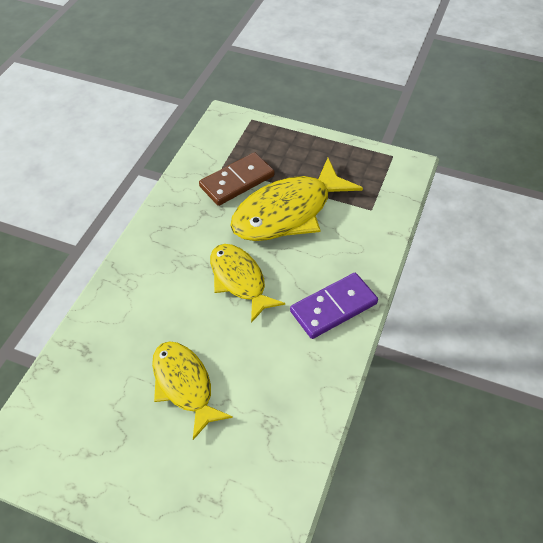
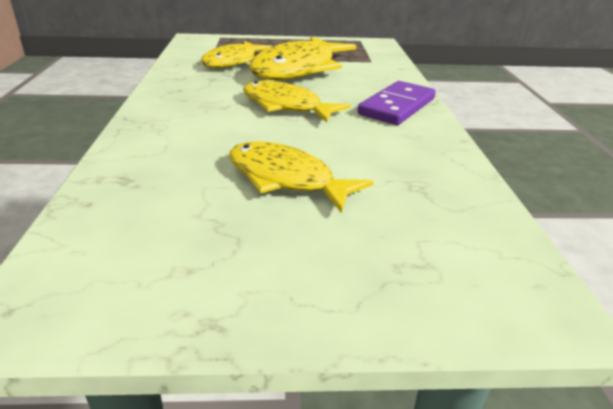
camera: 25 degrees left, 20 degrees down
brown domino [199,152,274,206] -> yellow fish [201,41,272,68]

